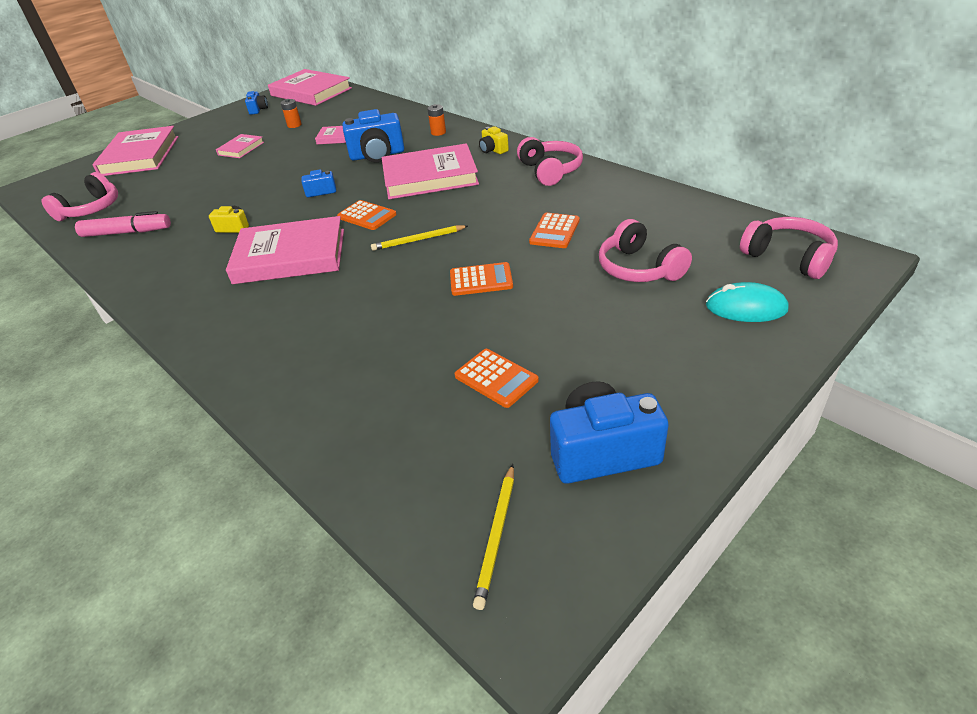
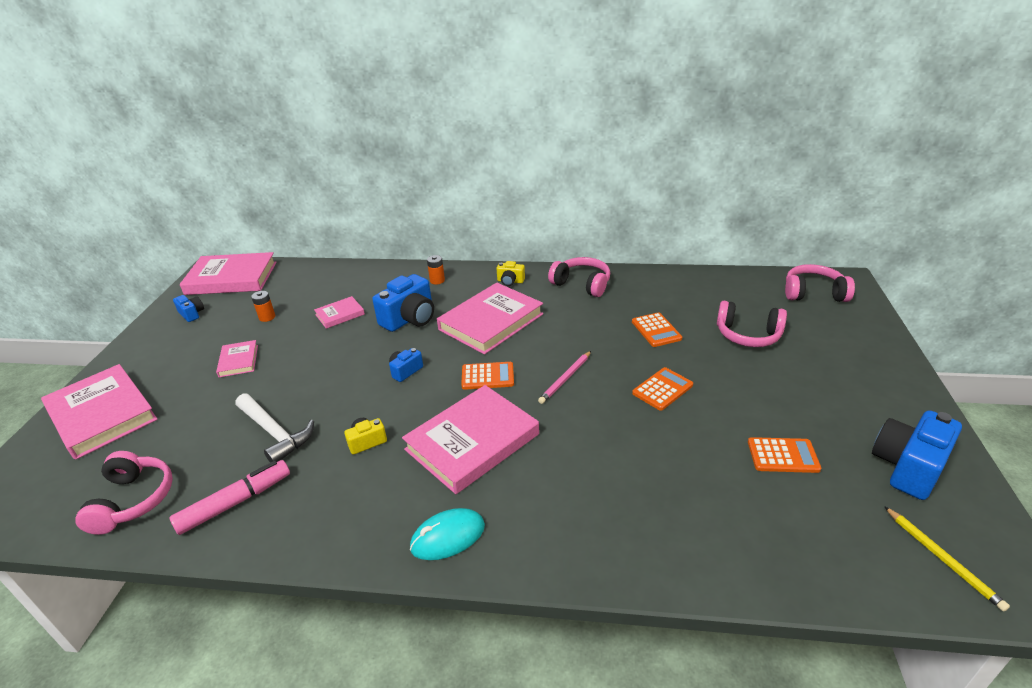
camera: 40 degrees left, 5 degrees down
yellow pencil [371,225,468,251] -> pink pencil [538,351,591,404]
turquoise mouse [706,282,789,322] -> turquoise mouse moved to [410,508,485,560]
none -> white hammer [236,393,314,463]

